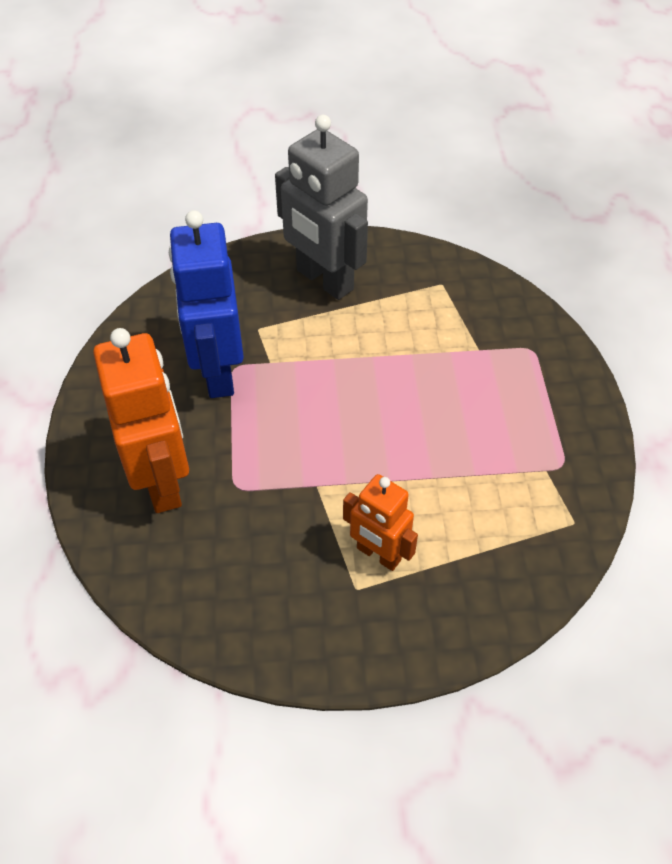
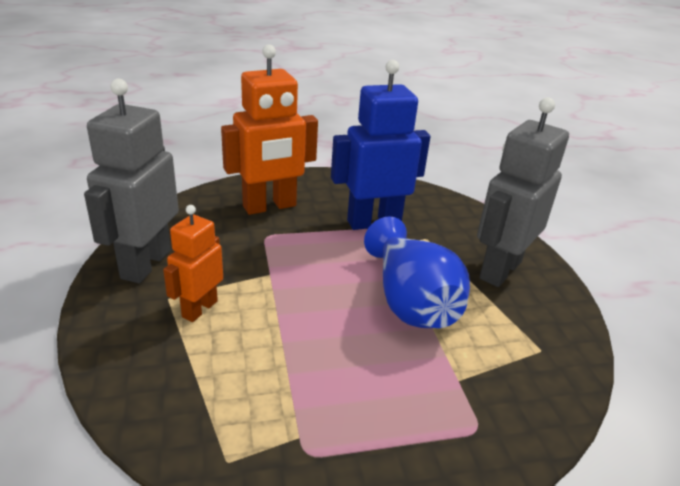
camera: 80 degrees right, 20 degrees down
none -> grey robot [84,79,179,283]
none -> blue vase [364,216,470,328]

